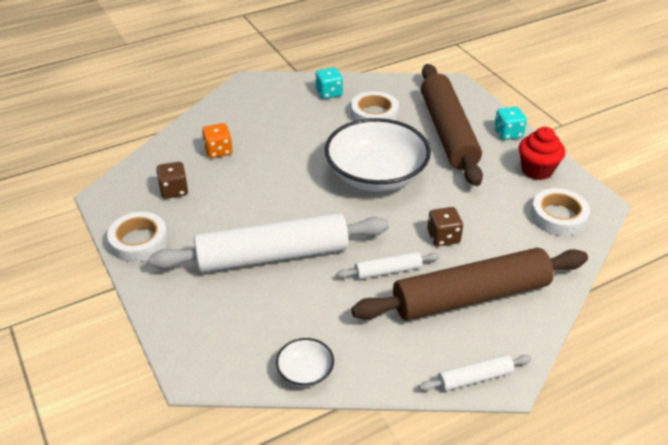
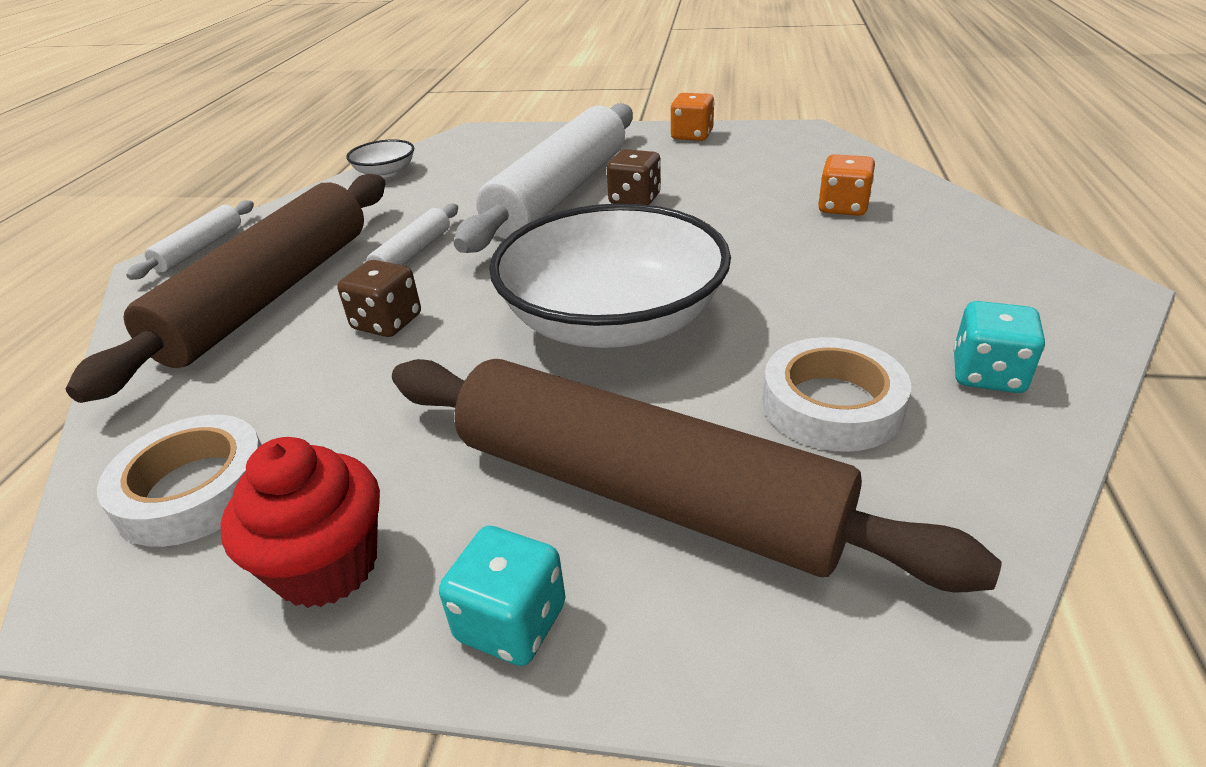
camera: 130 degrees right, 5 degrees down
white tape [107,212,168,262] -> orange dice [670,93,714,141]
brown dice [156,162,188,199] -> brown dice moved to [607,149,661,205]

